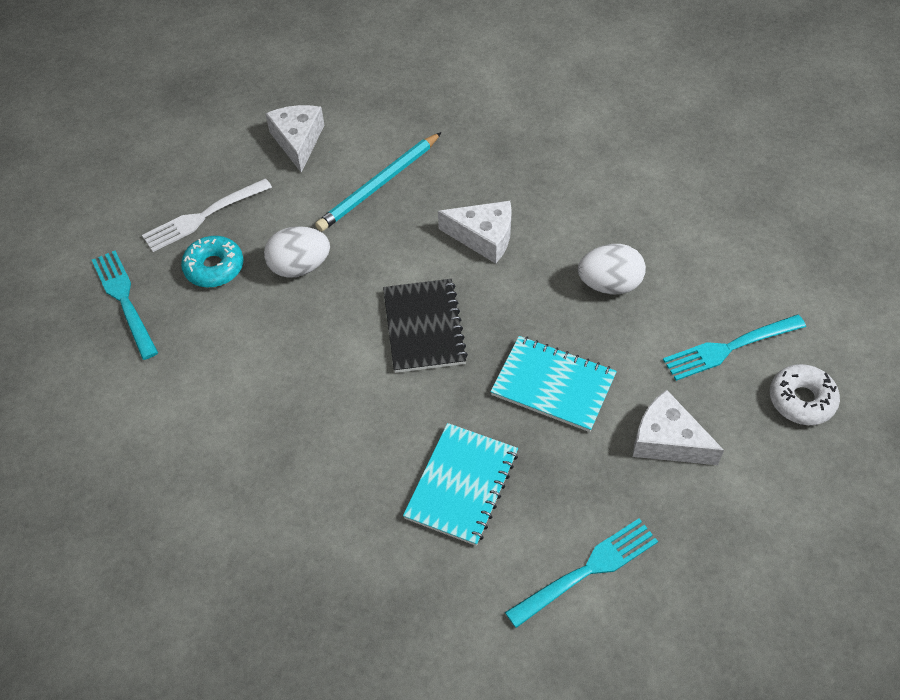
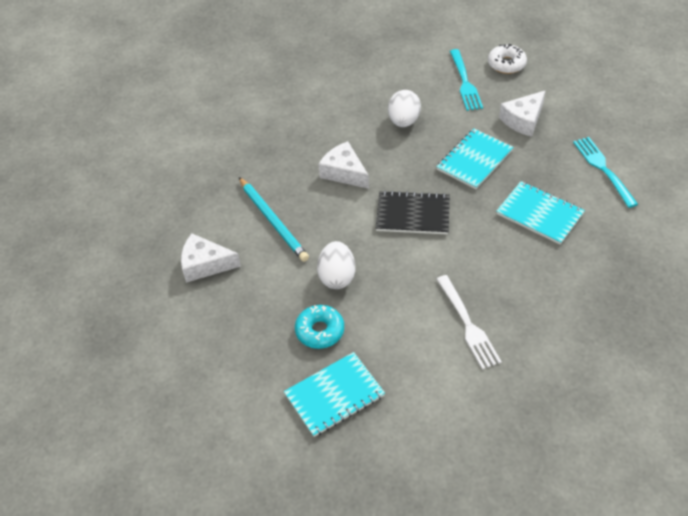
camera: 75 degrees left, 5 degrees down
turquoise fork [92,250,158,360] -> turquoise notebook [284,352,385,437]
white fork [142,178,272,252] -> white fork moved to [436,275,502,370]
white cheese [438,201,512,264] -> white cheese turned 75 degrees counterclockwise [318,141,369,189]

